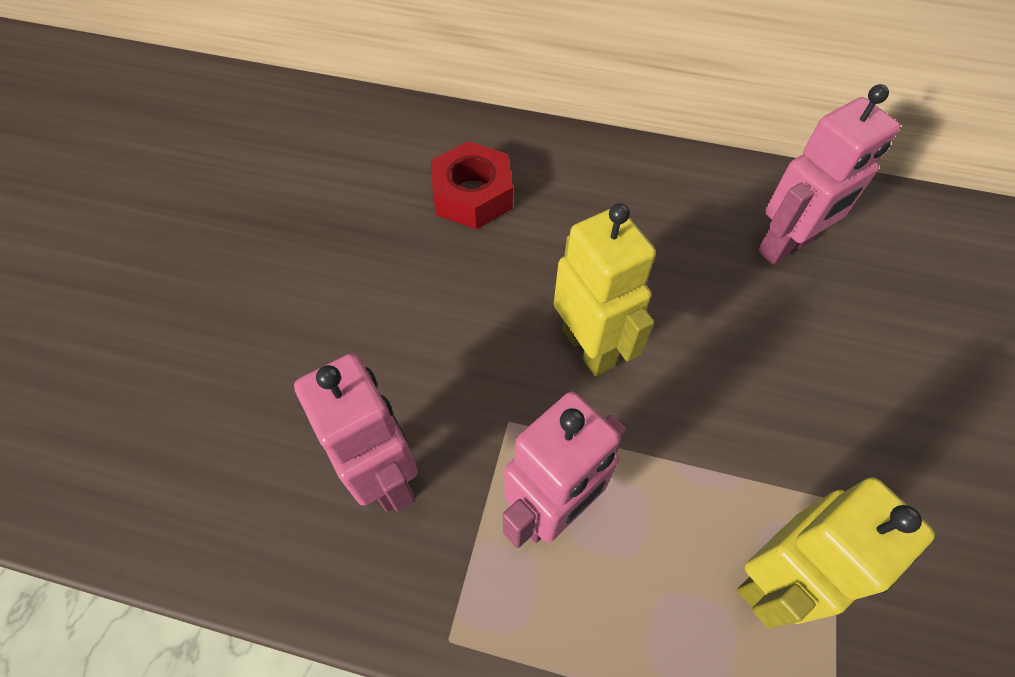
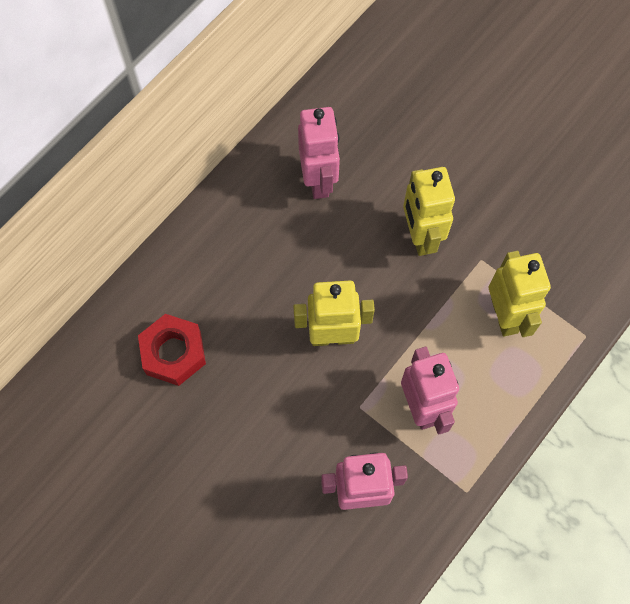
camera: 65 degrees left, 10 degrees up
none -> yellow robot [403,167,455,256]

